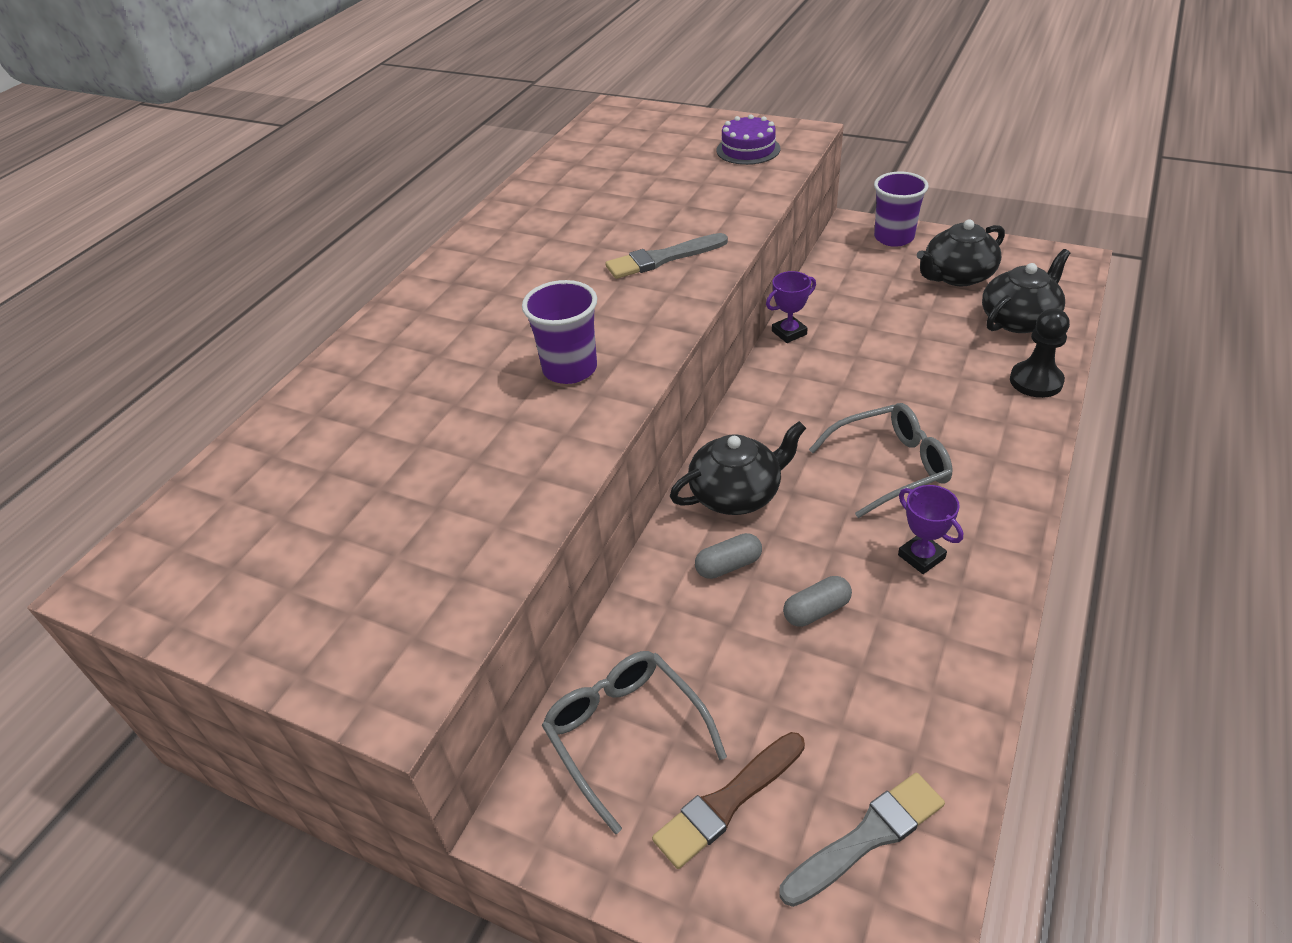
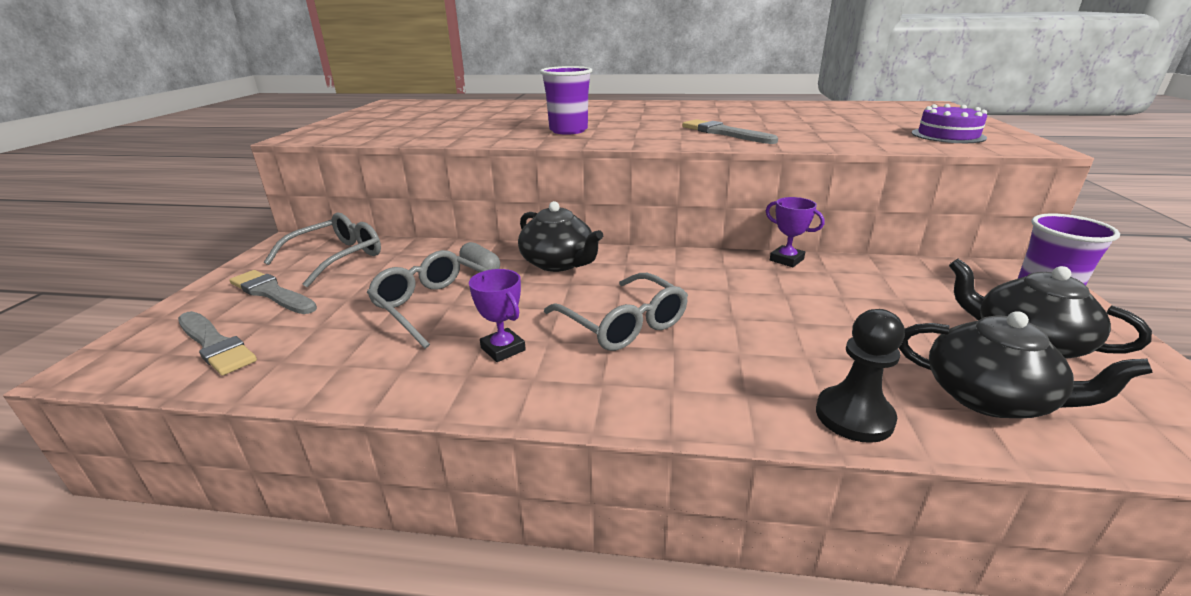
camera: 70 degrees right, 15 degrees down
brown brush [652,732,805,869] -> grey brush [229,270,317,314]
grey capsule [783,576,852,627] -> grey glasses [367,250,488,349]
purple trophy [898,485,963,574] -> purple trophy turned 75 degrees counterclockwise [469,269,526,362]

